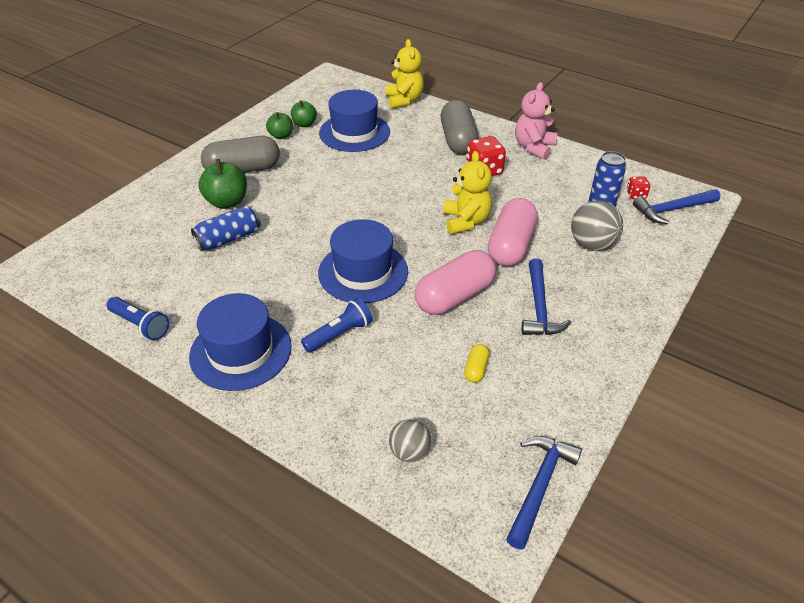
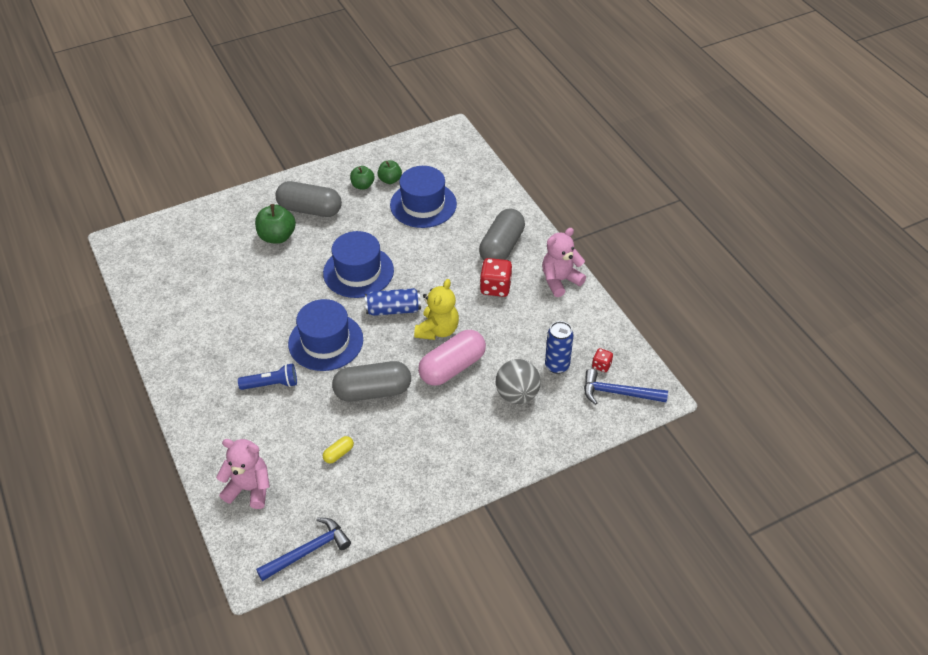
camera: 30 degrees right, 5 degrees up
blue flashlight [106,297,169,340] -> none
blue hat [189,293,292,391] -> blue hat moved to [323,231,394,298]
blue can [191,205,261,251] -> blue can moved to [365,288,421,316]
yellow teddy bear [386,39,424,109] -> none
grey ball [389,419,431,462] -> pink teddy bear [216,439,270,509]
pink capsule [415,250,496,315] -> grey capsule [332,361,411,402]
blue hammer [521,259,571,335] -> none

